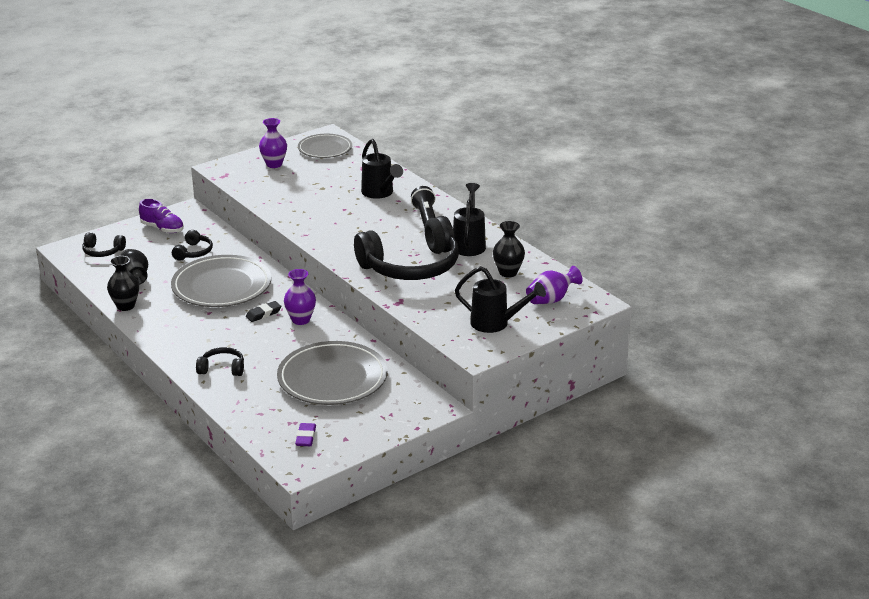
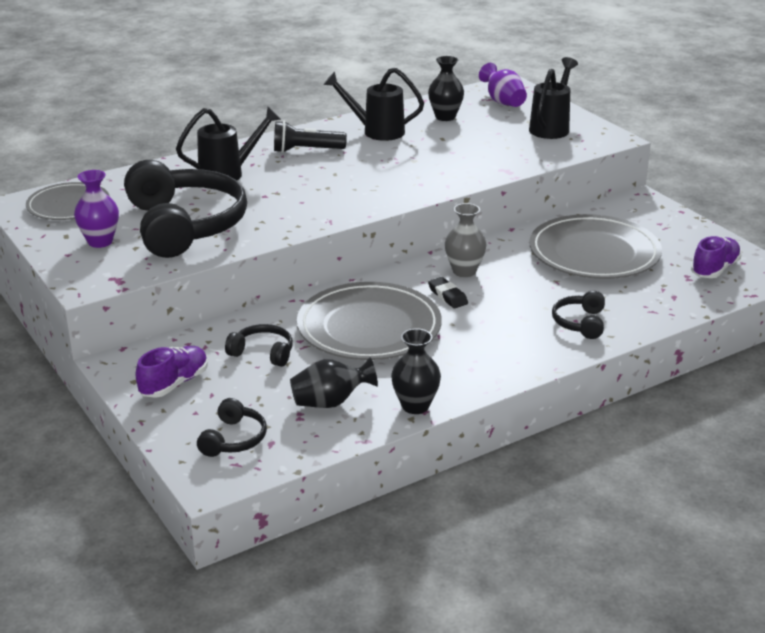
camera: 85 degrees left, 0 degrees up
purple vase [284,269,316,325] -> grey vase [445,203,487,277]
purple eraser [295,423,316,446] -> purple shoe [691,236,742,278]
black headphones [354,216,459,280] -> black headphones moved to [124,160,247,258]

